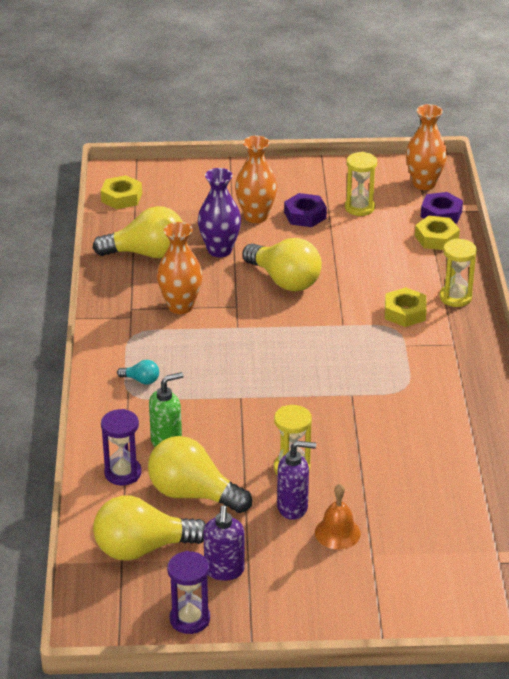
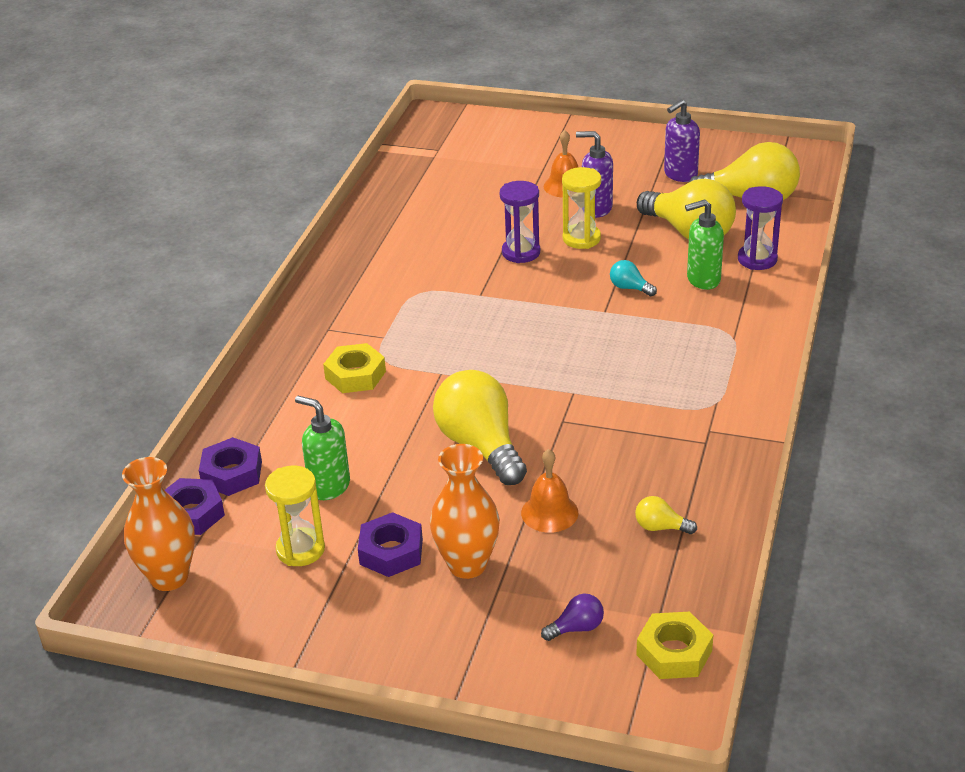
camera: 160 degrees left, 0 degrees up
yellow light bulb [93,206,183,258] -> yellow light bulb [635,496,697,534], size x0.43
turquoise light bulb [117,360,159,385] -> turquoise light bulb moved to [610,260,657,296]
orange vase [157,222,203,314] -> none
purple hourglass [167,551,210,634] -> purple hourglass moved to [500,181,540,263]
purple vase [198,168,241,257] -> orange bell [521,449,578,533]
purple soap dispenser [203,505,245,581] -> purple soap dispenser turned 150 degrees counterclockwise [664,99,700,182]
yellow nut [415,216,460,250] -> purple nut [199,437,262,496]
yellow hourglass [439,238,477,307] -> none
none -> green soap dispenser [295,396,350,500]
none -> purple light bulb [541,594,604,641]

